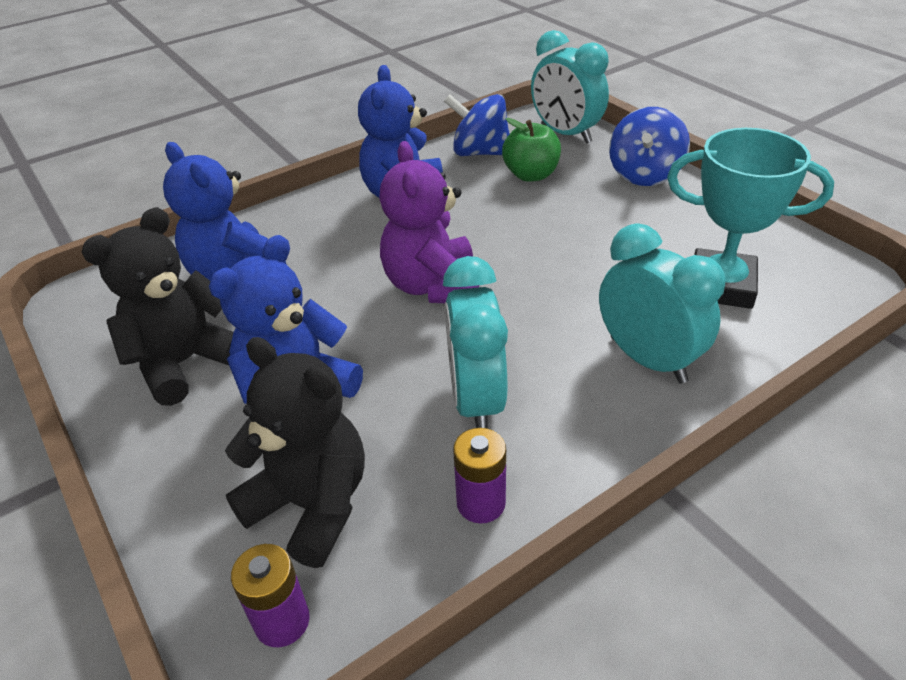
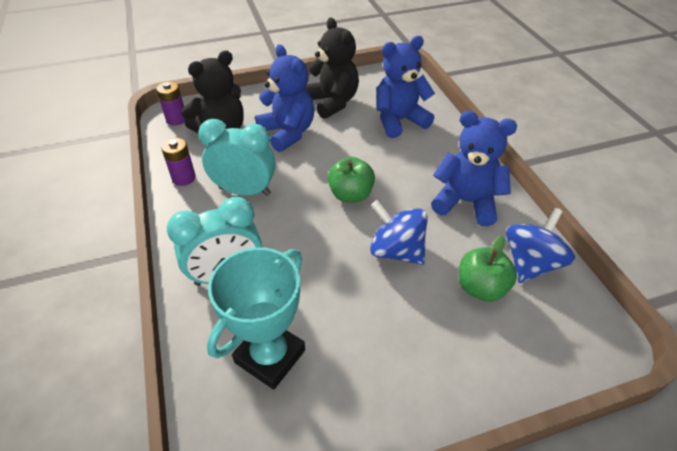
camera: 105 degrees right, 5 degrees up
purple teddy bear [379,141,479,303] -> green apple [328,157,375,203]
turquoise clock [531,30,609,144] -> none
blue spinning top [609,107,690,186] -> blue spinning top moved to [370,200,428,265]

